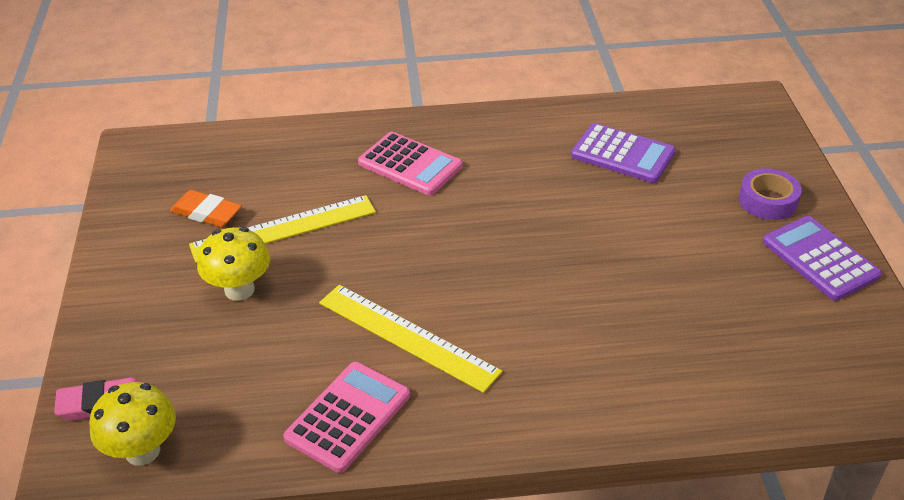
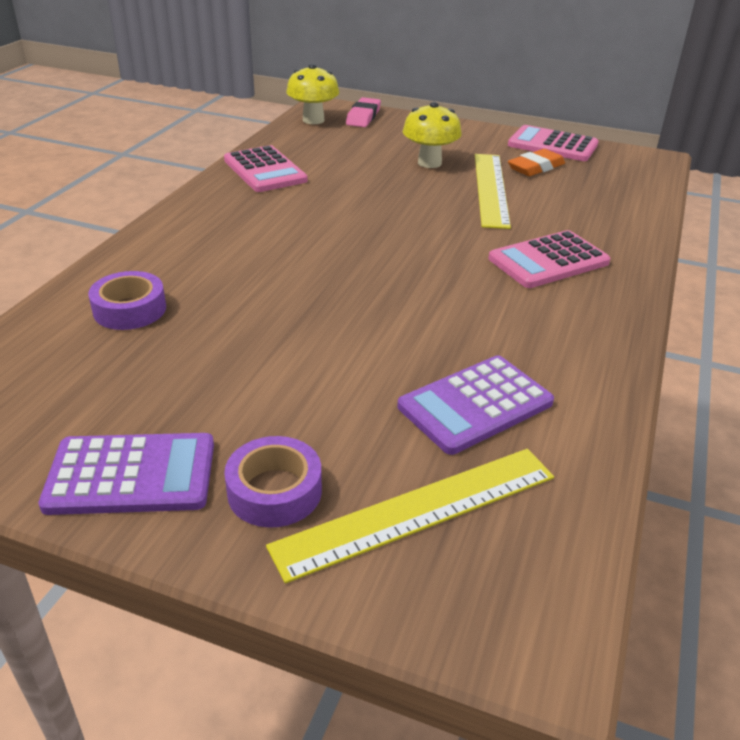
camera: 115 degrees right, 5 degrees down
yellow ruler [319,285,502,393] -> yellow ruler moved to [266,449,554,584]
none -> purple tape [88,271,166,330]
none -> pink calculator [508,125,599,161]

